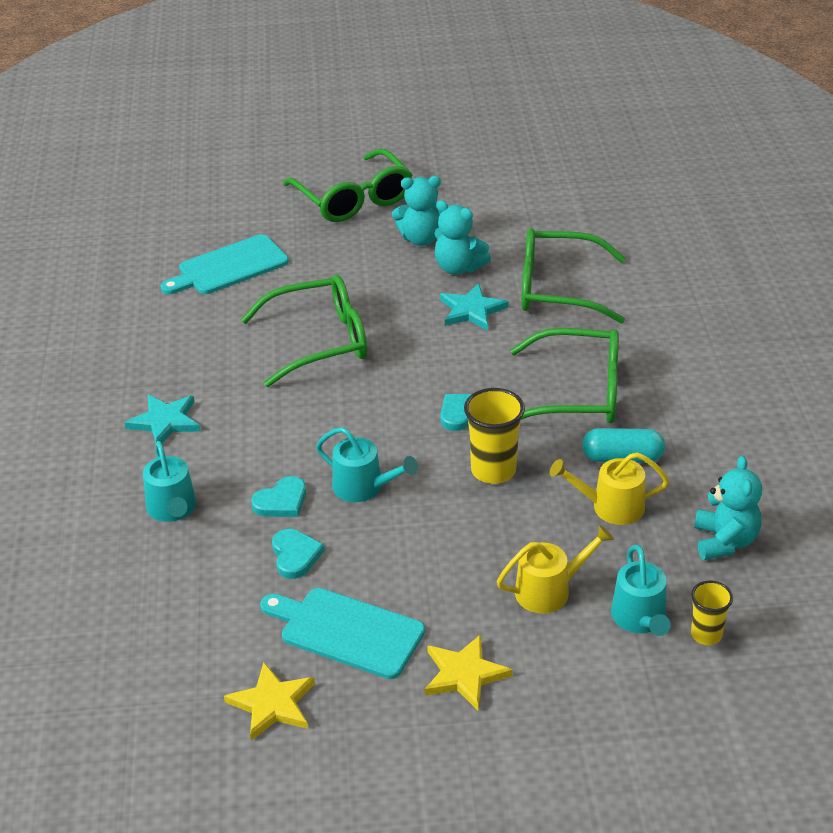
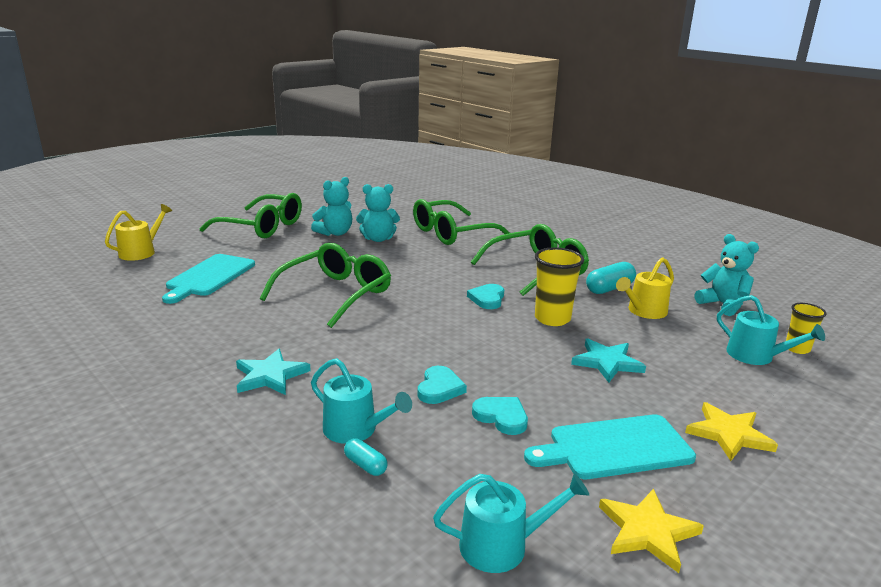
camera: 40 degrees left, 15 degrees down
turquoise watering can [316,427,418,502] -> turquoise watering can moved to [433,473,589,573]
turquoise star [440,283,509,331] -> turquoise star moved to [571,339,646,382]
yellow watering can [497,525,614,613] -> yellow watering can moved to [105,204,172,261]
none -> turquoise capsule [344,438,388,476]

